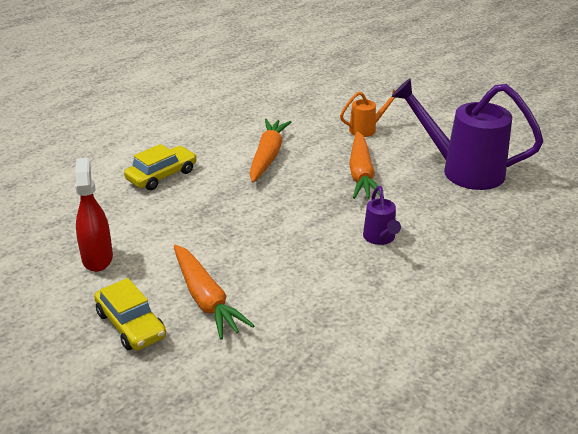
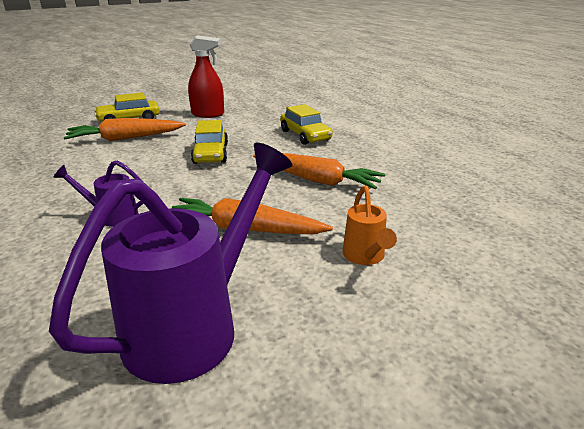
camera: 105 degrees right, 5 degrees down
none -> yellow car [191,120,228,164]

